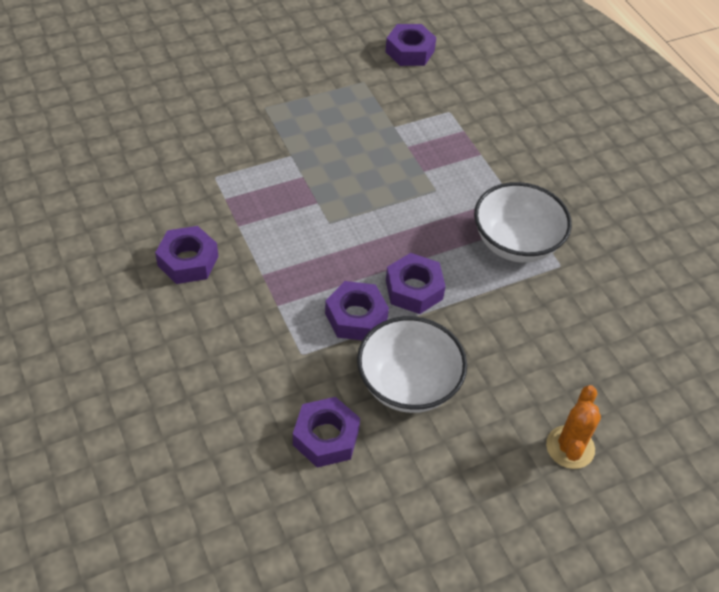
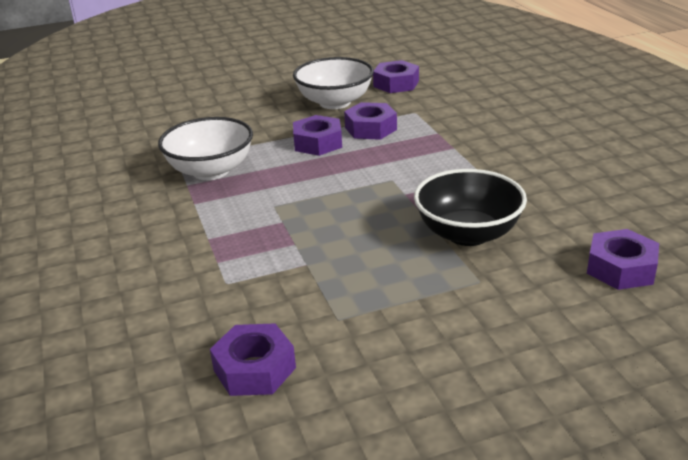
camera: 170 degrees left, 20 degrees down
purple nut [155,226,218,284] -> purple nut moved to [587,229,659,290]
orange cactus [546,385,601,469] -> none
none -> black bowl [414,169,527,246]

